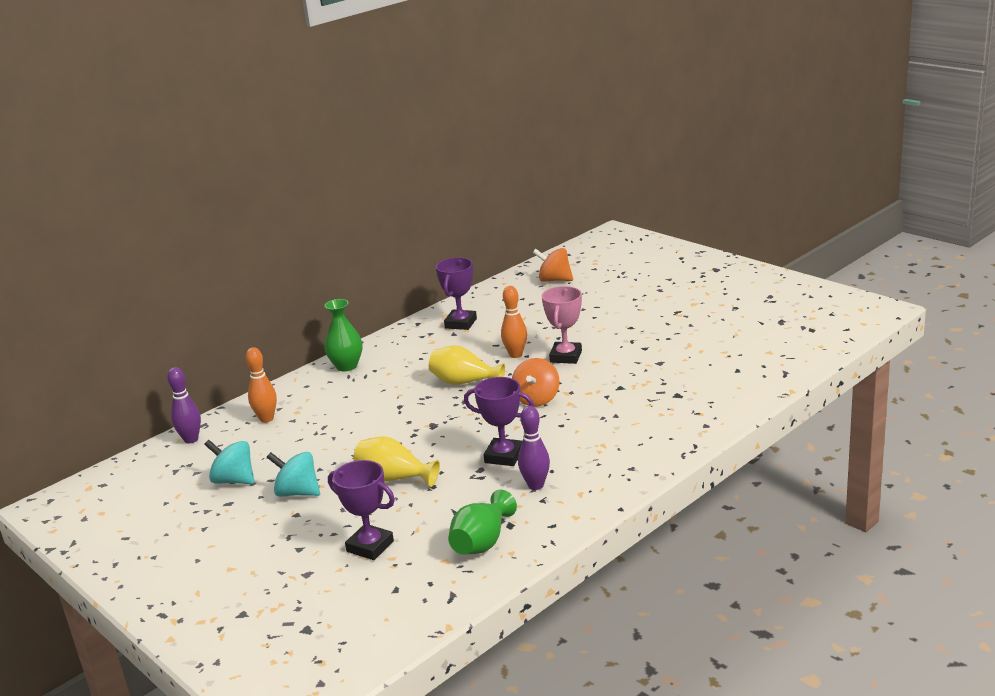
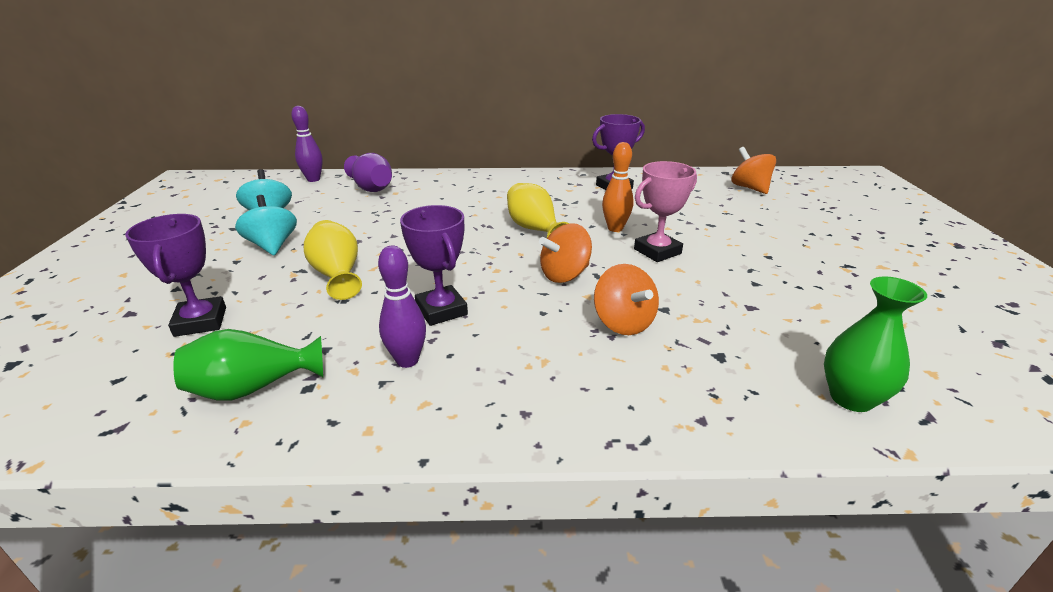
camera: 40 degrees right, 5 degrees up
orange bowling pin [246,347,277,423] -> purple vase [344,153,392,192]
green vase [324,299,363,371] -> green vase moved to [824,276,927,412]
none -> orange spinning top [594,264,659,335]

